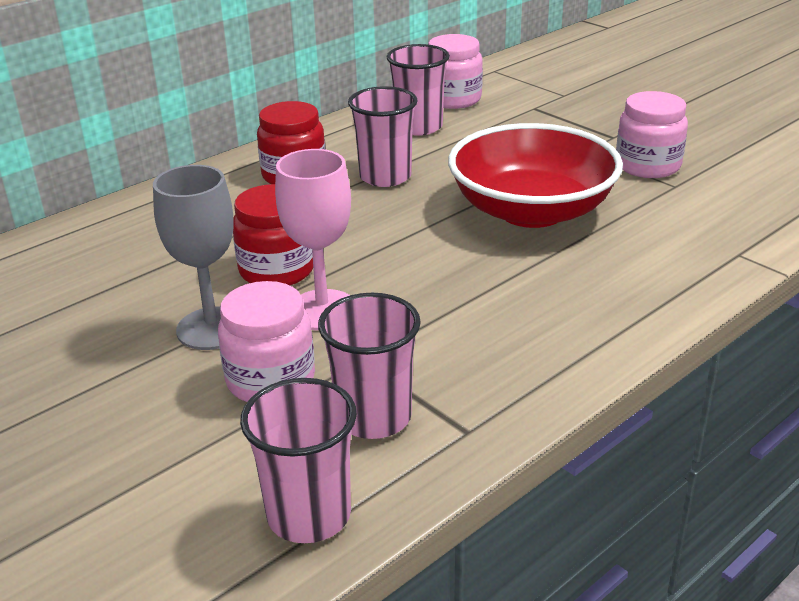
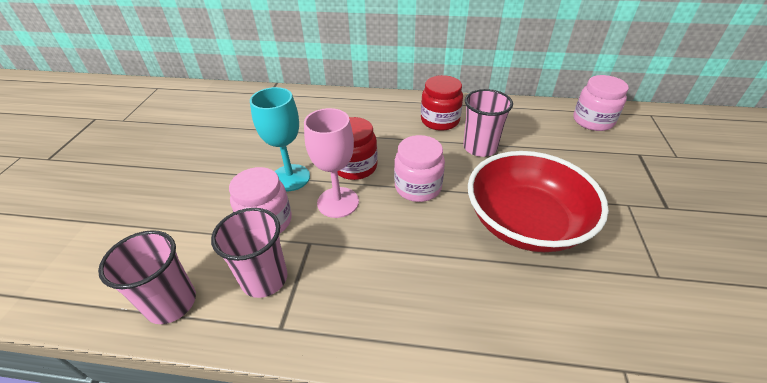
camera: 50 degrees right, 10 degrees up
grey goblet [153,165,234,350] -> turquoise goblet [250,87,310,191]
pink cup [387,44,450,136] -> none
pink jar [616,91,688,178] -> pink jar moved to [394,135,445,202]

